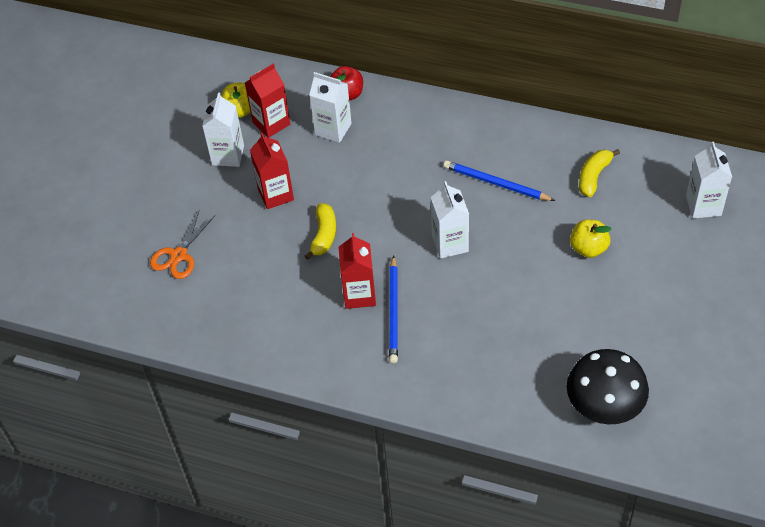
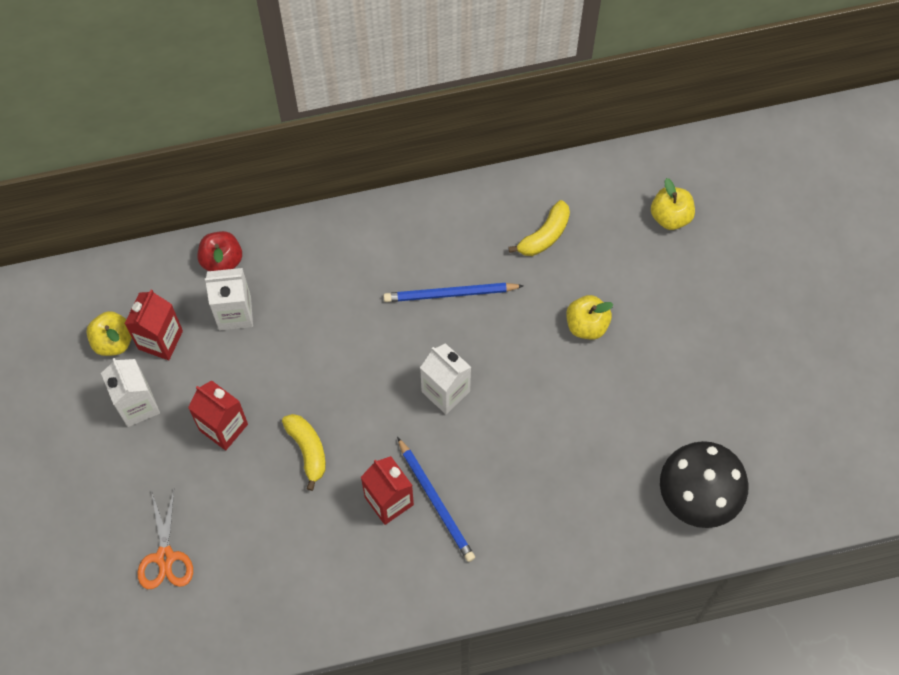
camera: 35 degrees left, 15 degrees up
yellow banana [579,149,620,197] -> yellow banana turned 135 degrees counterclockwise [508,200,570,256]
white carton [686,142,732,219] -> yellow apple [651,178,695,230]

